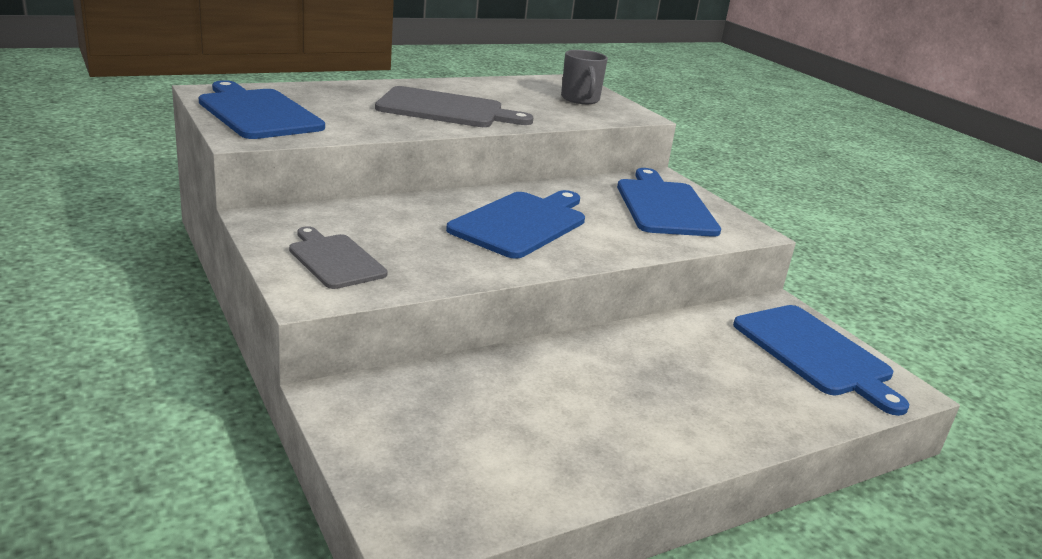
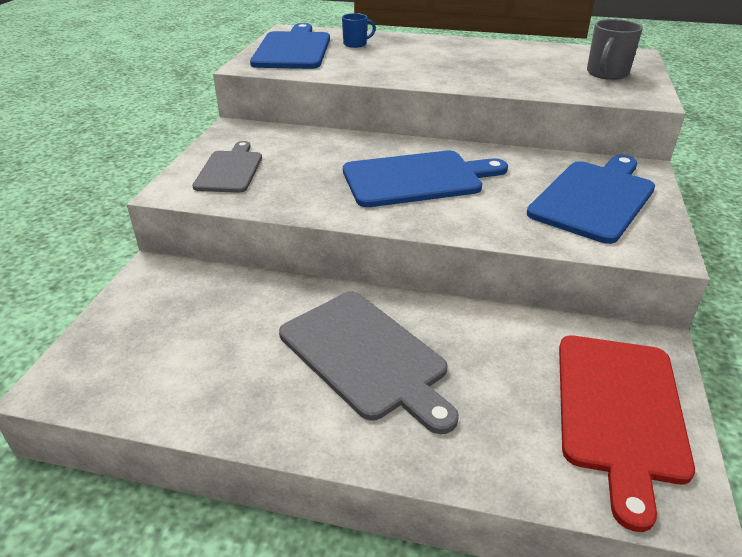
camera: 45 degrees right, 10 degrees up
grey cutting board [375,86,533,127] -> grey cutting board moved to [279,292,459,434]
blue cutting board [733,305,909,416] -> red cutting board [559,336,695,532]
none -> blue mug [342,13,376,48]

